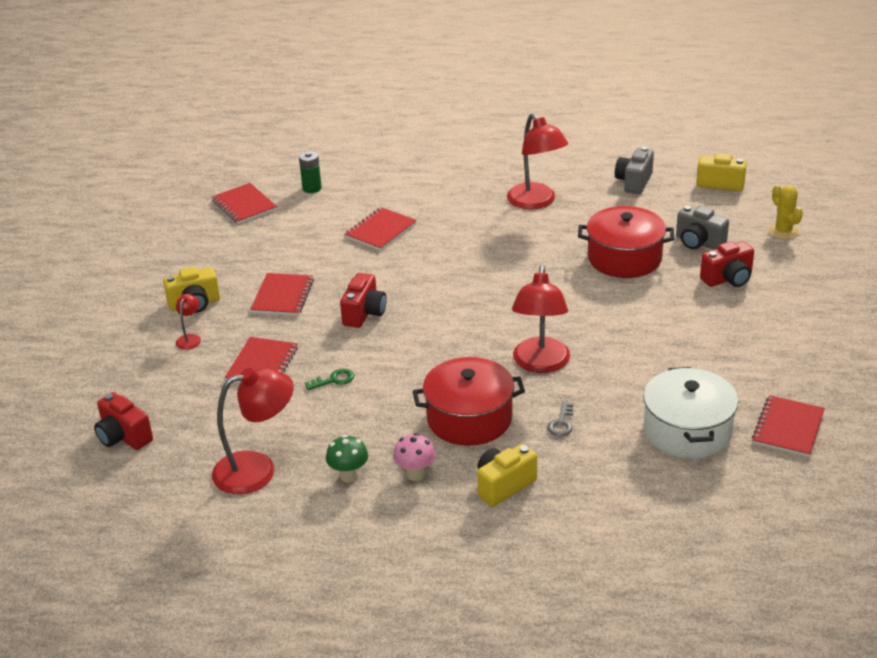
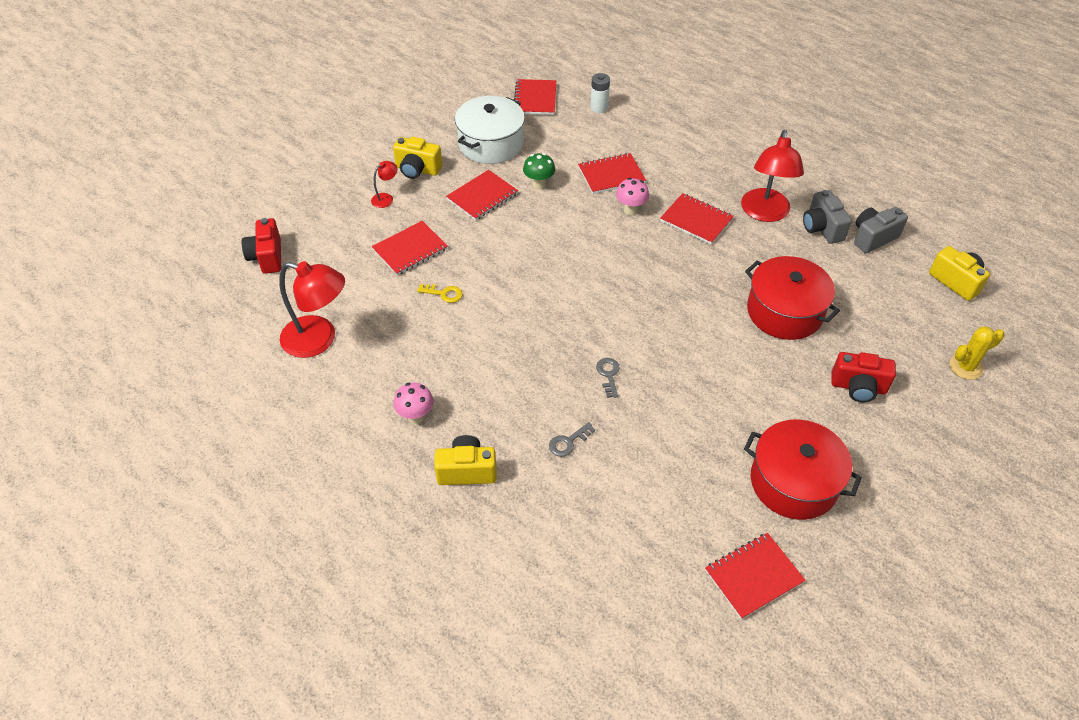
camera: 35 degrees right, 15 degrees up
green battery [299,151,322,193] -> white battery [590,73,610,113]
green key [305,368,354,390] -> yellow key [417,284,463,303]
green mushroom [326,435,368,483] -> green mushroom moved to [523,153,555,189]
red camera [340,273,387,328] -> none
red pot [413,357,525,446] -> red pot moved to [744,420,862,520]
red lamp [512,265,570,373] -> grey key [596,358,620,398]
white pot [643,367,738,459] -> white pot moved to [455,96,525,164]
grey camera [676,205,729,250] -> grey camera moved to [803,190,852,244]
yellow cactus [769,185,803,239] -> yellow cactus turned 60 degrees clockwise [950,327,1004,380]
none -> pink mushroom [616,178,649,215]
none -> red notebook [660,193,734,244]

